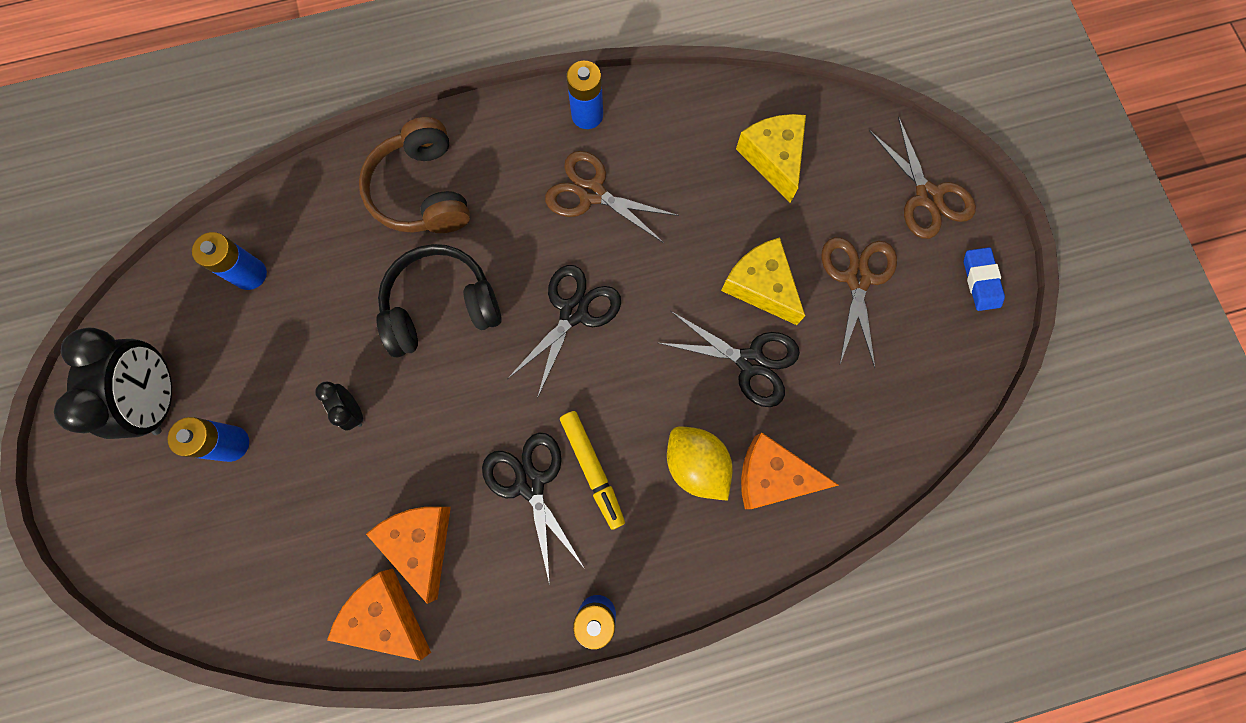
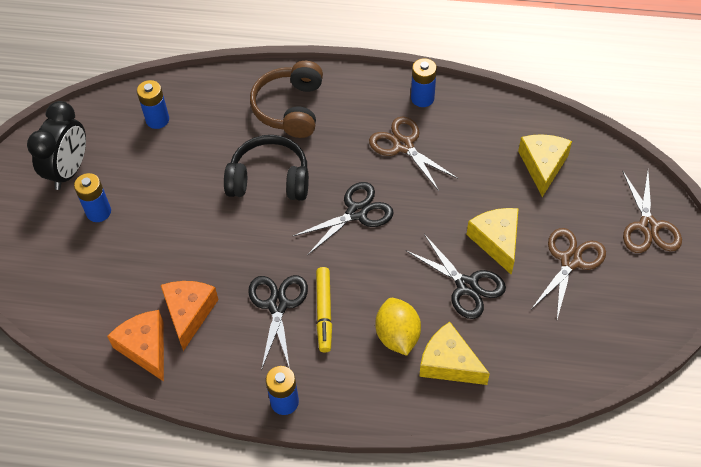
camera: 25 degrees right, 20 degrees down
black clock [315,382,363,431] -> none
orange cheese [741,433,839,509] -> yellow cheese [419,322,490,385]
blue eraser [964,247,1005,311] -> none

